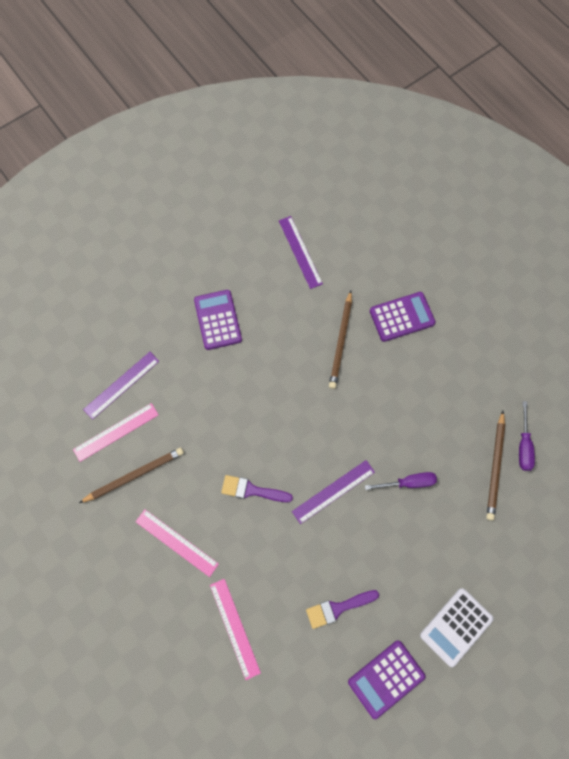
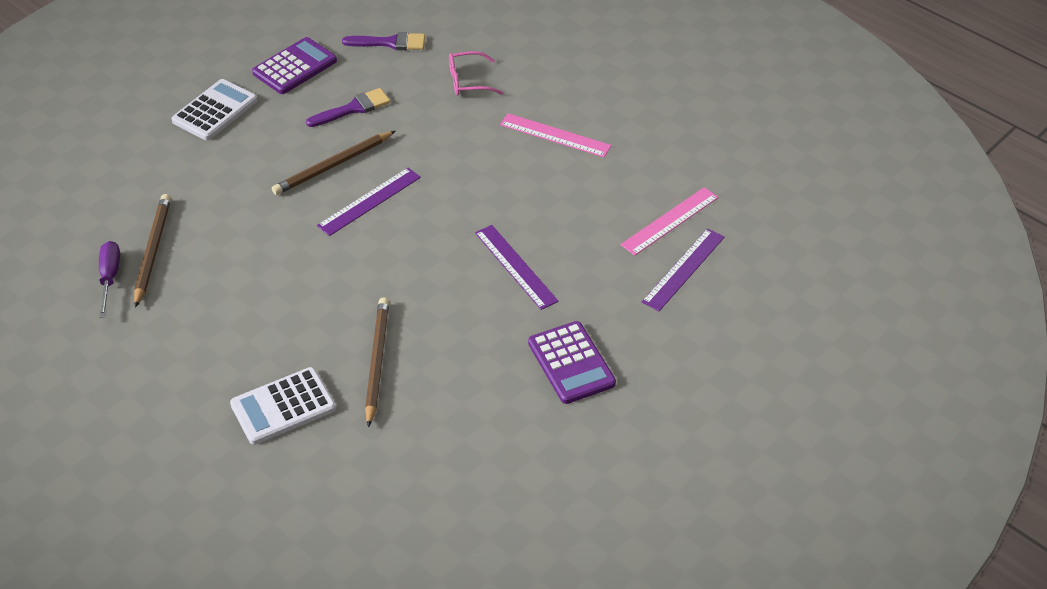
camera: 170 degrees right, 25 degrees down
brown pencil [79,447,184,503] -> brown pencil moved to [272,131,395,195]
pink ruler [210,579,261,680] -> pink glasses [449,51,503,96]
purple brush [221,475,293,502] -> purple brush moved to [342,32,425,50]
purple ruler [279,216,323,289] -> purple ruler moved to [475,225,559,310]
purple screwdriver [365,472,437,490] -> none
purple calculator [370,292,435,342] -> white calculator [230,367,336,445]

